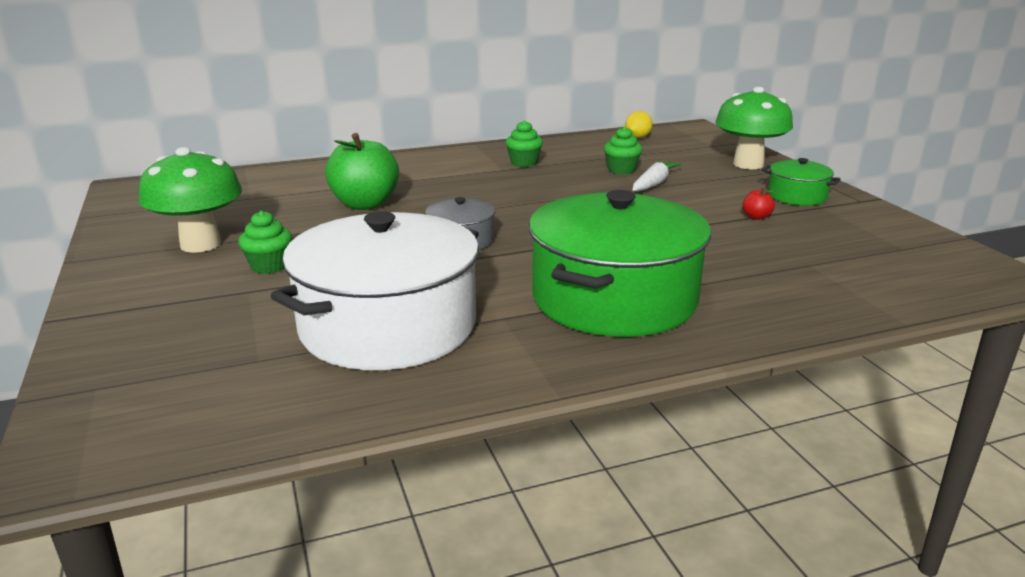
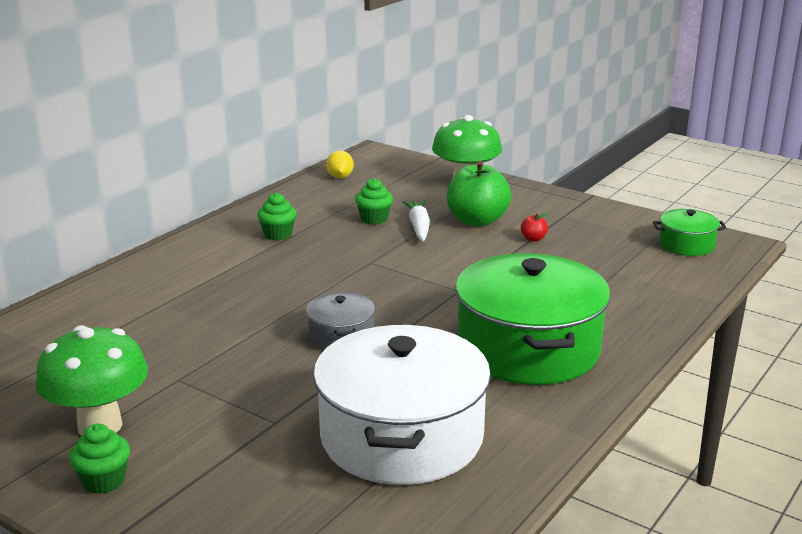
camera: 35 degrees left, 0 degrees up
green cupcake [238,211,292,274] -> green cupcake moved to [69,424,130,494]
green apple [325,133,399,210] -> green apple moved to [447,160,511,227]
green pot [762,158,841,206] -> green pot moved to [653,209,727,256]

